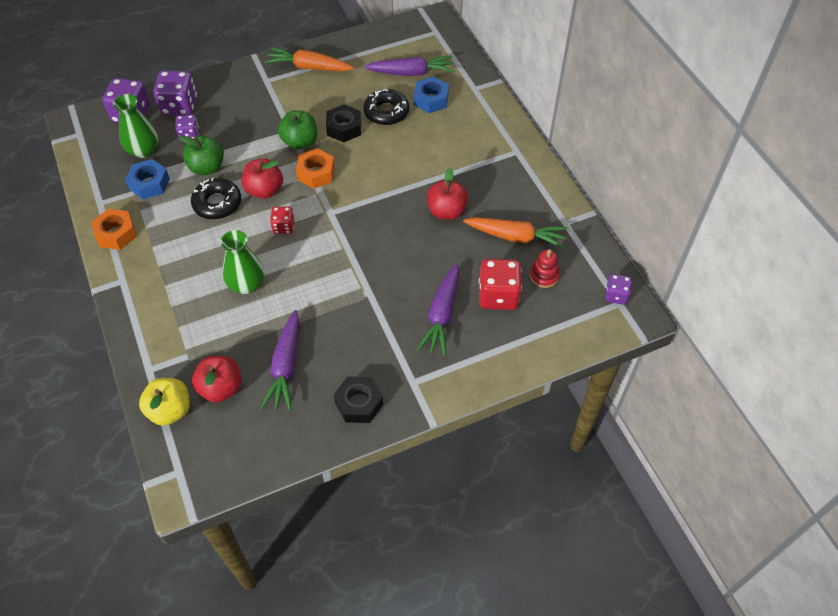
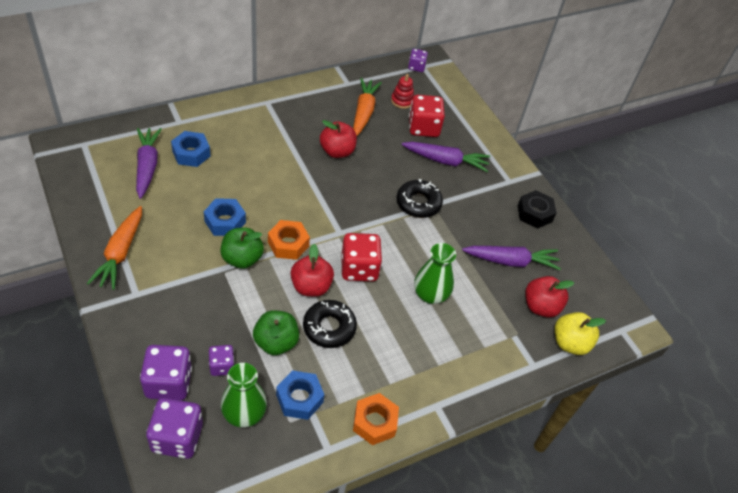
camera: 100 degrees left, 5 degrees down
red dice [270,207,295,234] -> red dice [341,233,382,281], size x1.75
black nut [326,104,361,142] -> blue nut [204,198,246,236]
black donut [364,89,409,125] -> black donut moved to [396,179,443,218]

